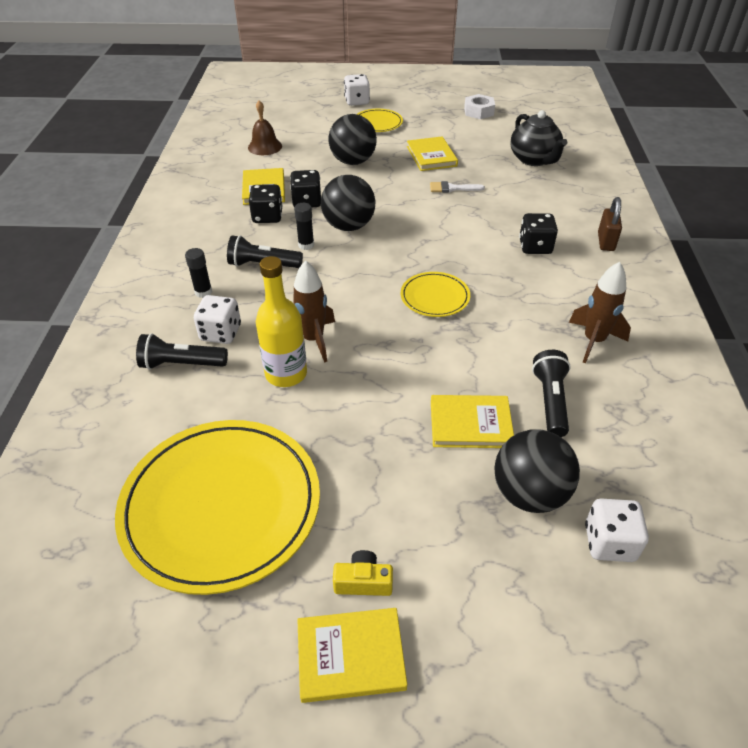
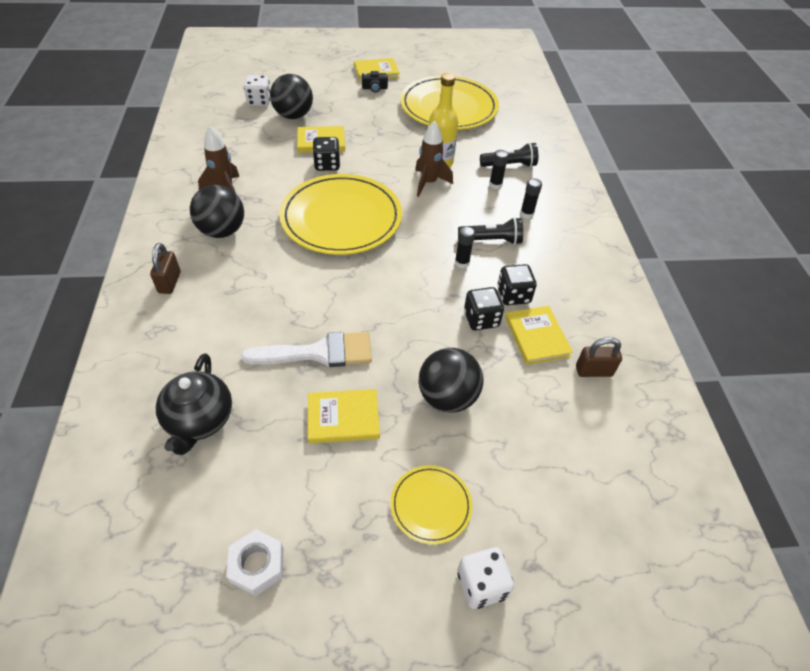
camera: 170 degrees right, 5 degrees up
white dice [194,295,241,344] -> black glue stick [489,150,509,189]
brown bell [248,100,282,155] -> none
black ball [321,175,375,231] -> black ball moved to [190,185,244,238]
yellow camera [333,550,393,596] -> black camera [362,71,388,92]
yellow plate [401,272,470,317] -> yellow plate [279,174,402,255], size x2.14
yellow book [407,136,458,171] -> yellow book turned 75 degrees counterclockwise [308,389,380,443]
white brush [430,181,485,193] -> white brush [241,332,372,367], size x1.96
black teapot [511,110,567,166] -> black teapot turned 150 degrees counterclockwise [156,353,232,455]
black dice [519,213,558,254] -> black dice moved to [313,137,340,171]
black flashlight [532,350,571,437] -> none
none -> brown padlock [576,337,622,377]

